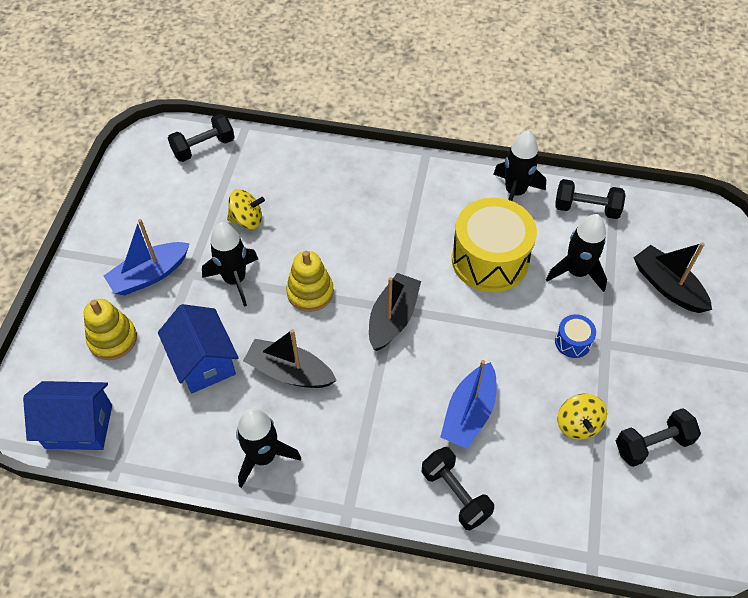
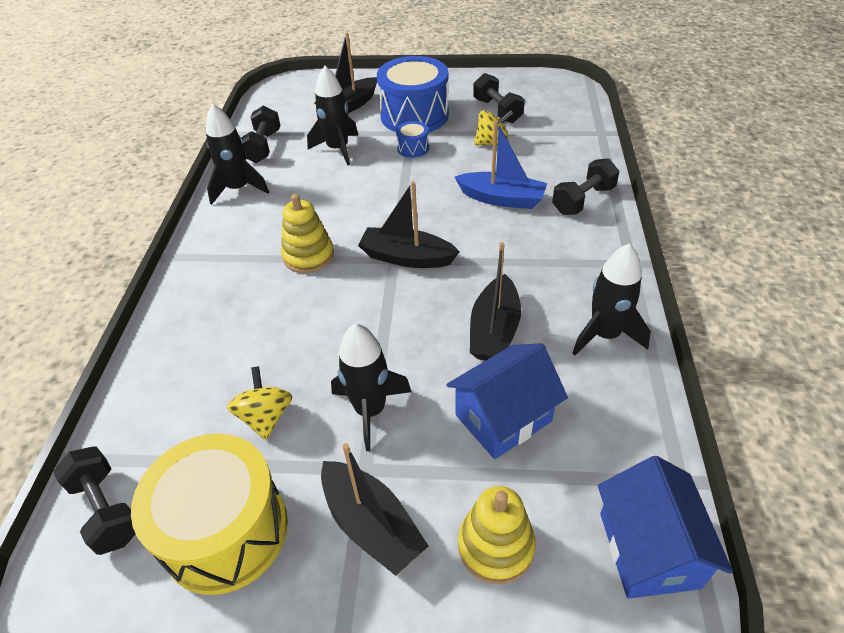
camera: 95 degrees left, 10 degrees down
blue boat [103,219,190,295] -> black boat [321,443,428,576]
yellow stacking toy [286,251,334,312] -> yellow stacking toy moved to [281,194,334,273]
yellow drum [452,198,537,292] -> yellow drum moved to [131,434,288,595]
none -> blue drum [377,56,449,132]

